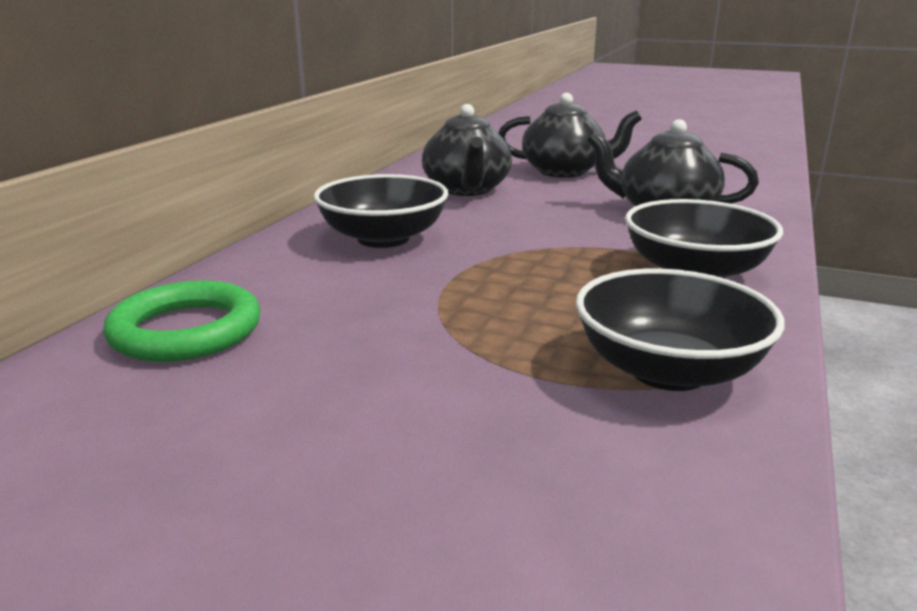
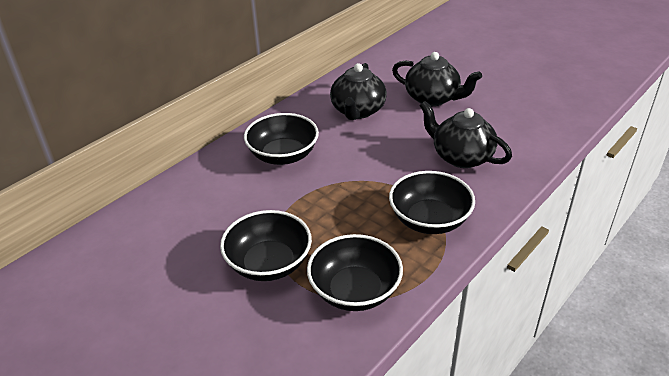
camera: 20 degrees right, 15 degrees up
green ring [103,281,261,362] -> none
none -> black bowl [220,210,312,281]

